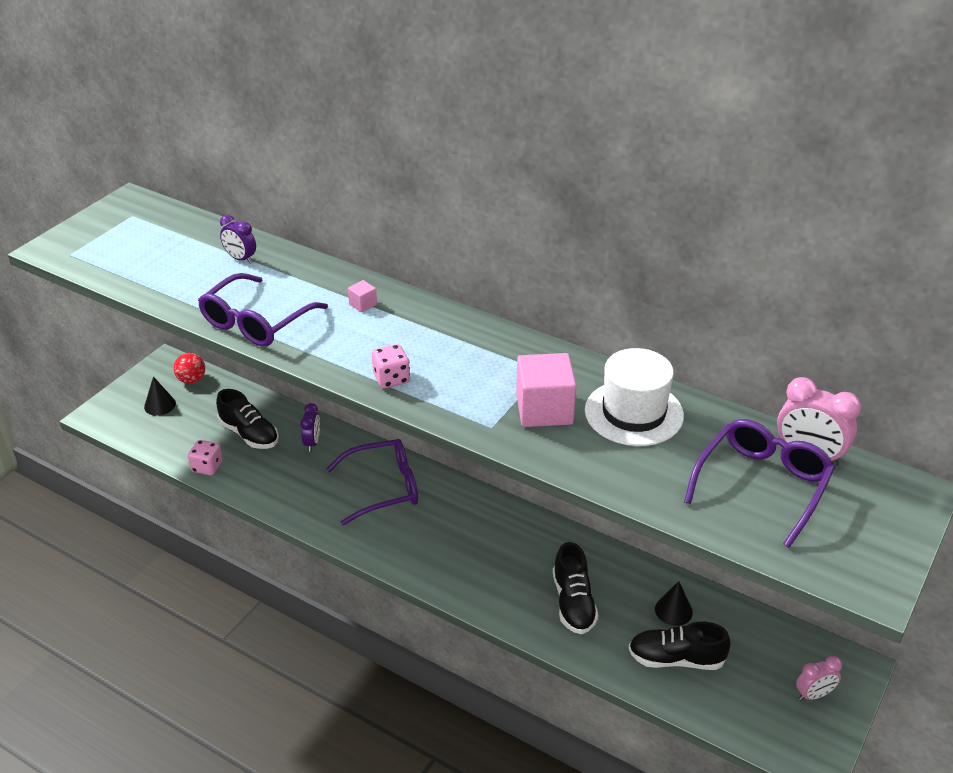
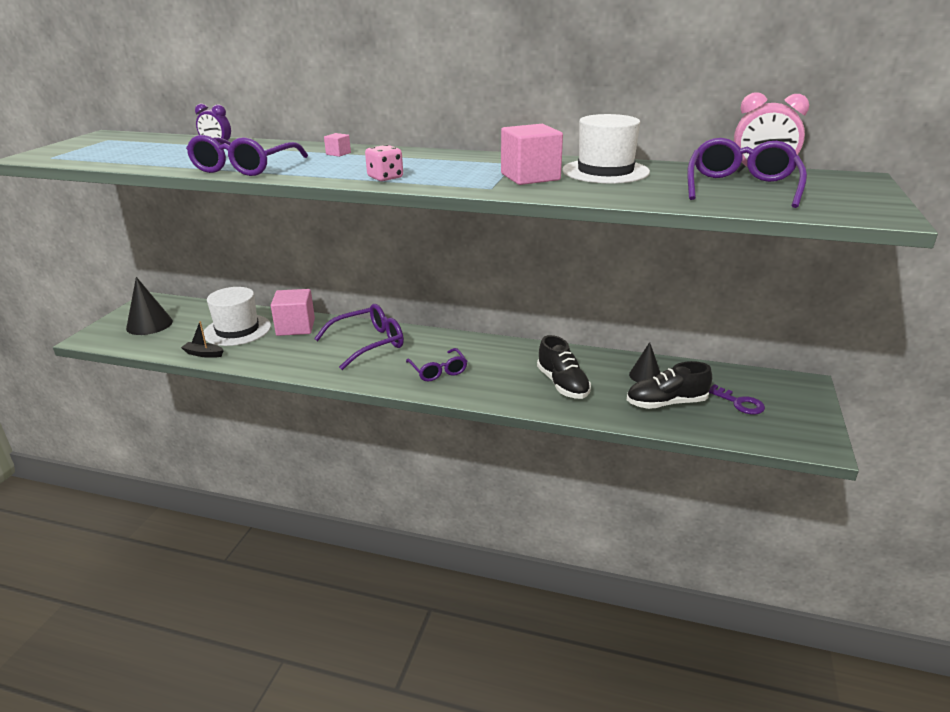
camera: 15 degrees left, 10 degrees down
black cone [144,376,176,416] -> black cone [126,277,173,335], size x1.57
red ball [174,353,205,384] -> none
pink dice [188,440,222,475] -> black boat [181,321,224,358]
black shoe [216,389,279,449] -> white hat [204,287,271,346]
purple clock [300,403,320,451] -> pink cube [271,289,315,336]
pink clock [796,656,842,700] -> none
none -> purple glasses [406,348,467,382]
none -> purple key [709,384,765,414]

